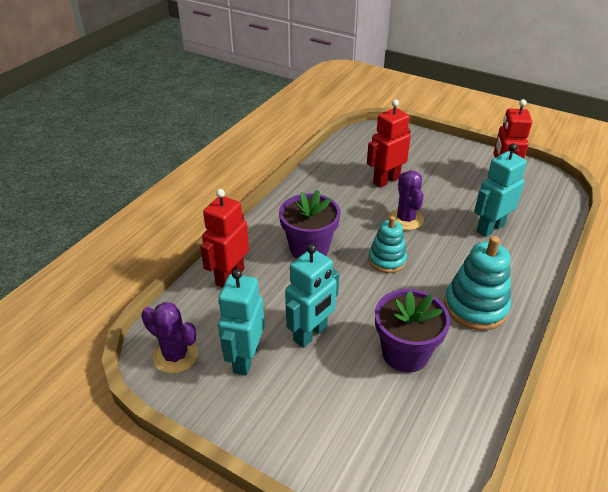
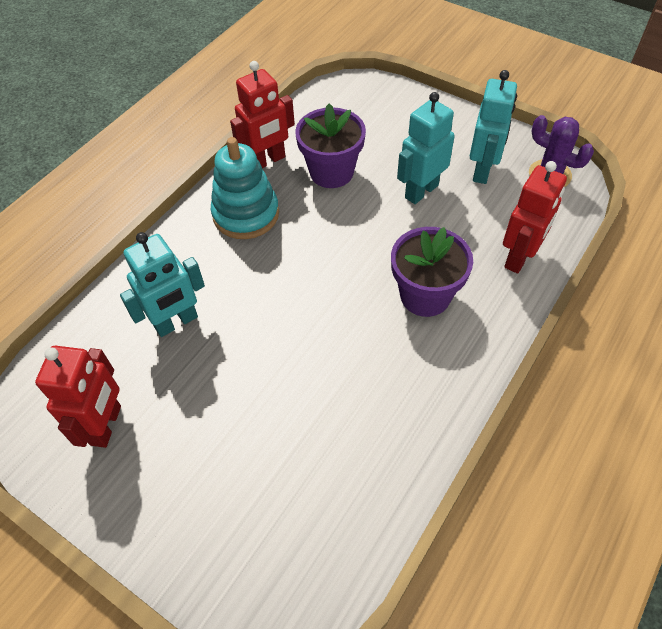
camera: 175 degrees left, 15 degrees up
red robot [367,99,411,188] -> red robot moved to [230,61,295,168]
turquoise stacking toy [368,216,407,273] -> none
purple cactus [389,170,424,230] -> none

